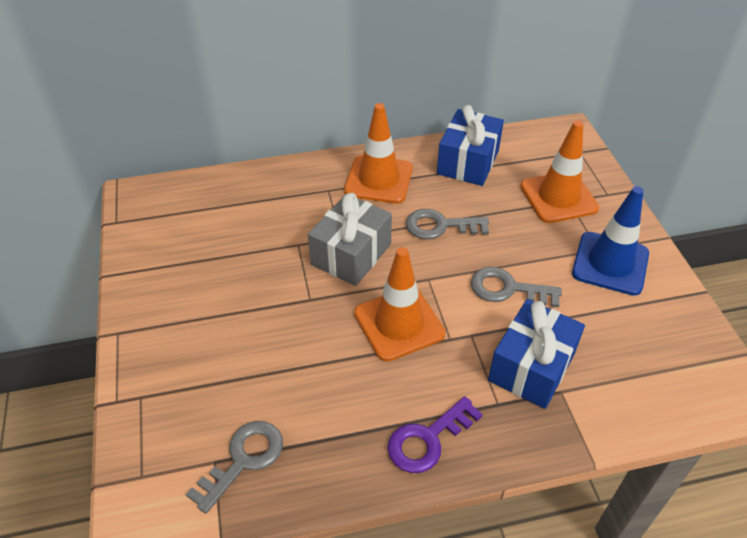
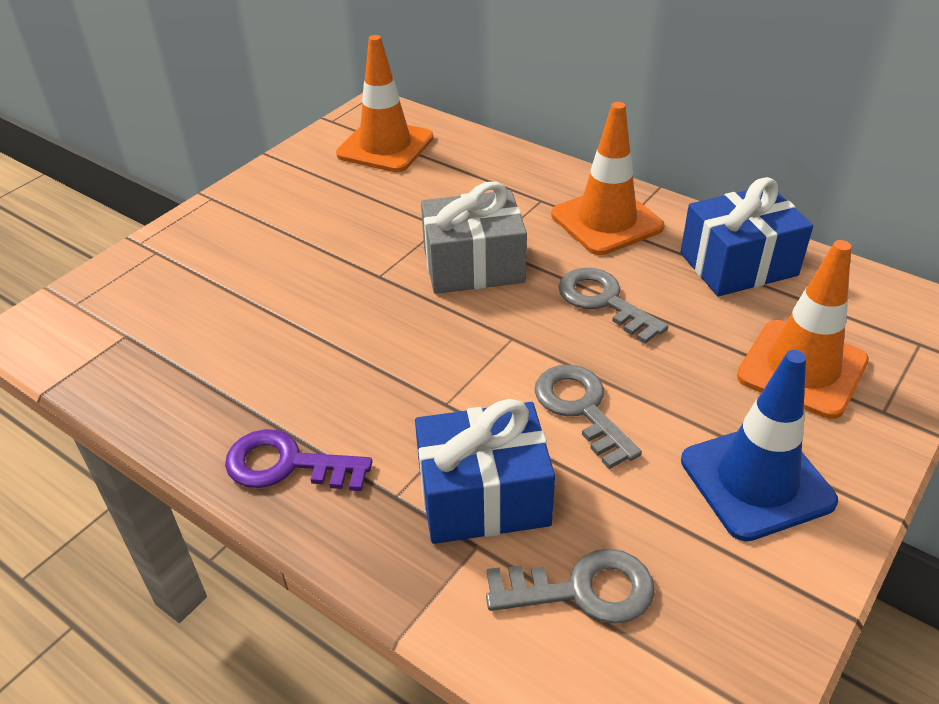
camera: 50 degrees right, 5 degrees down
grey key [186,421,283,514] -> grey key moved to [486,549,655,624]
orange traffic cone [354,247,445,362] -> orange traffic cone moved to [336,35,433,172]

